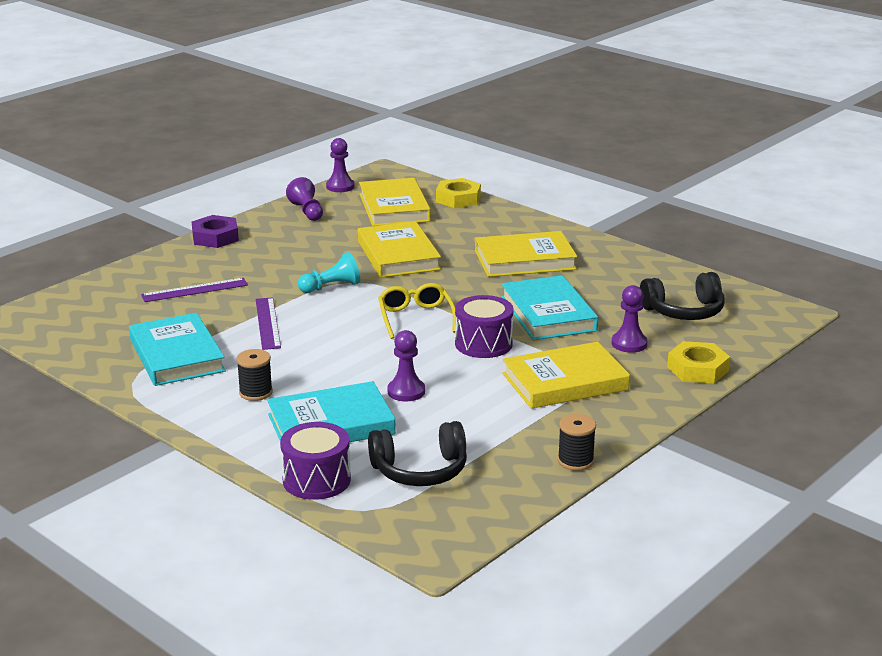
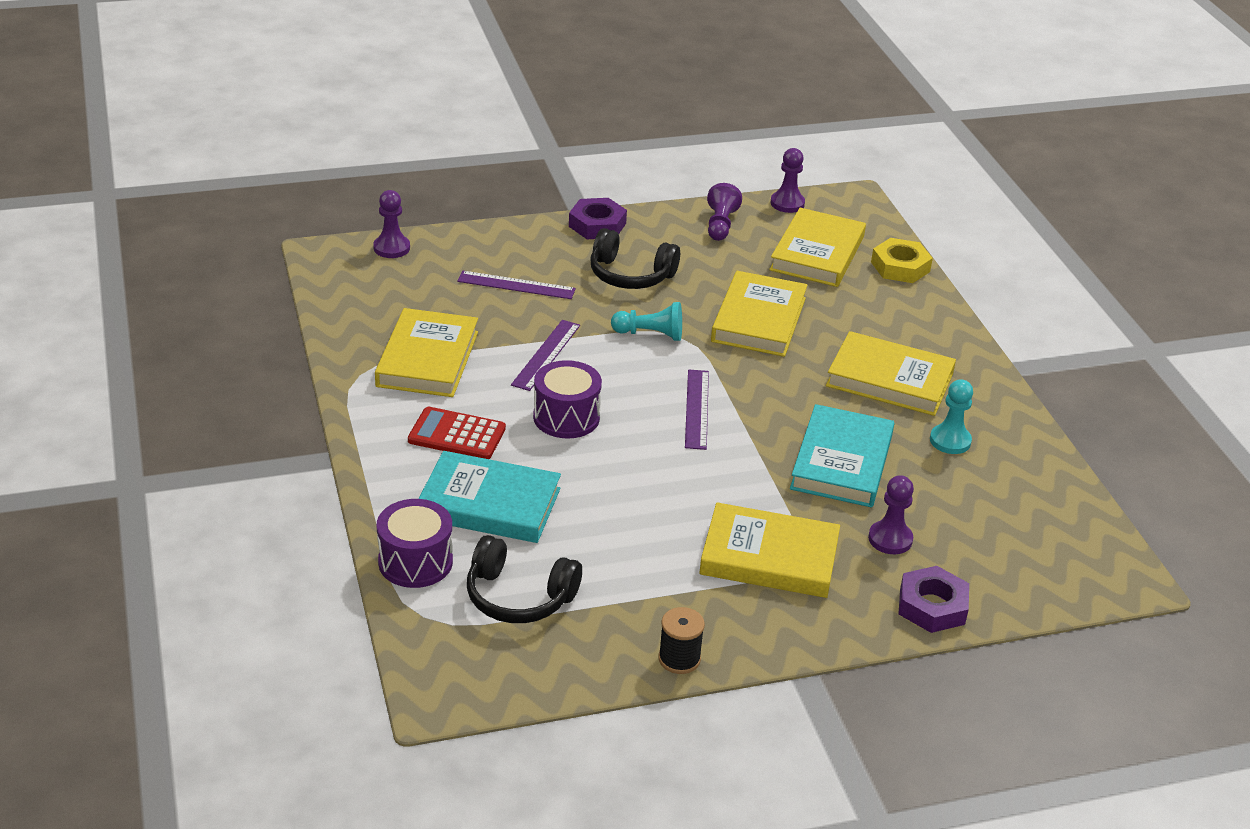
camera: 30 degrees right, 10 degrees up
turquoise book [129,313,226,386] -> yellow book [375,308,478,397]
black spool [236,349,273,401] -> red calculator [408,407,506,459]
yellow glasses [378,283,456,339] -> purple ruler [685,370,709,450]
purple pawn [387,330,425,402] -> purple pawn moved to [373,190,410,258]
purple drum [455,295,513,358] -> purple drum moved to [533,360,602,439]
black headphones [640,272,724,320] -> black headphones moved to [590,228,680,289]
yellow nut [667,341,730,383] -> purple nut [898,566,969,633]
none -> turquoise pawn [930,379,973,454]

